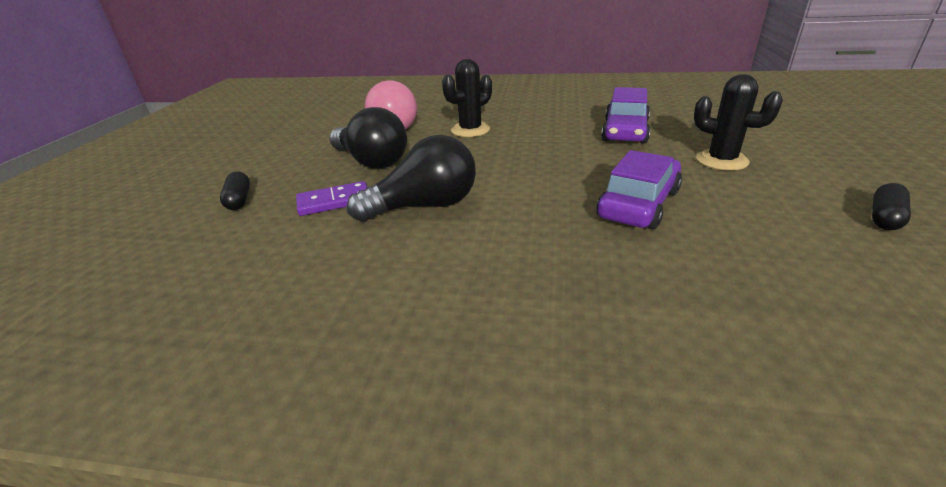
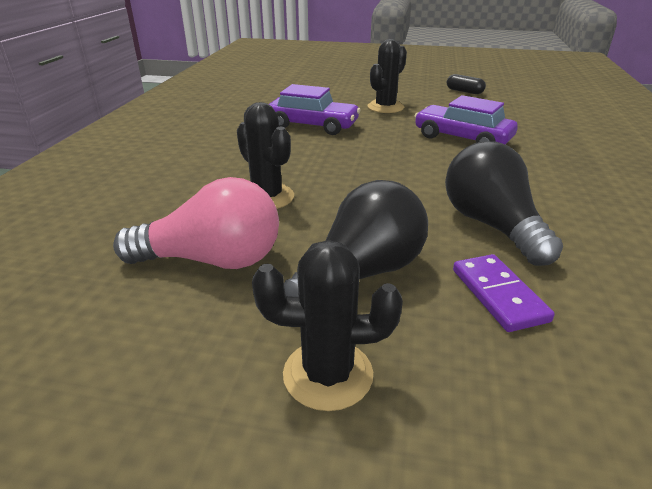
camera: 90 degrees left, 0 degrees up
black capsule [220,171,250,210] -> none
none -> black cactus [252,240,403,411]

